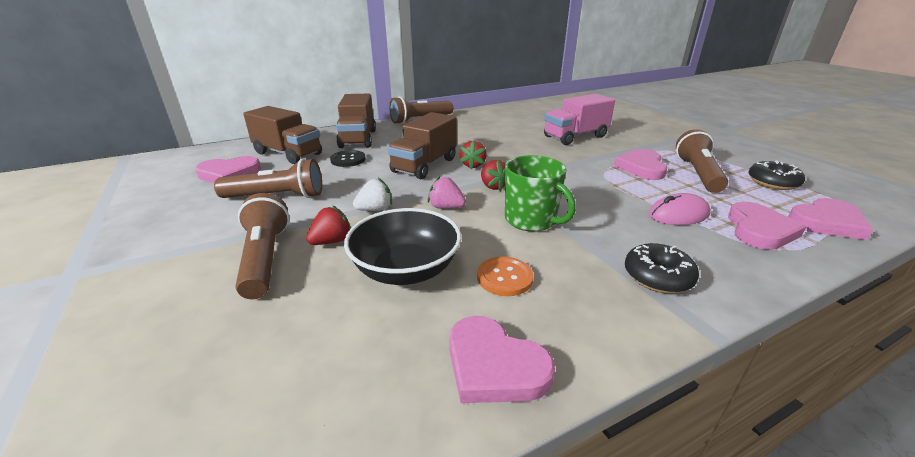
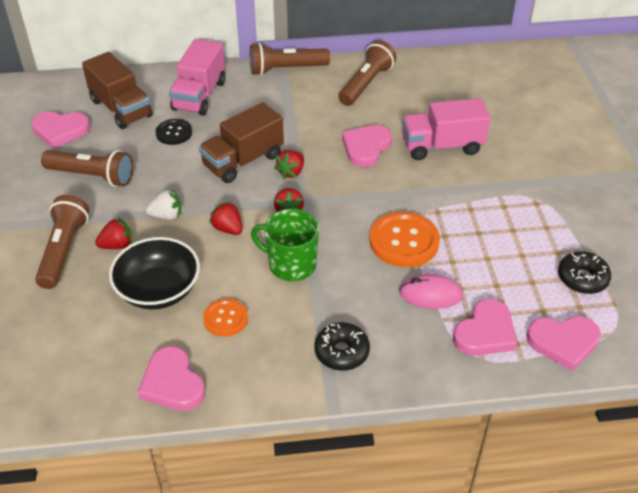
camera: 20 degrees right, 15 degrees up
brown truck [336,94,376,148] -> pink truck [169,39,225,116]
pink strawberry [428,176,466,209] -> red strawberry [209,201,242,235]
green mug [505,155,576,232] -> green mug turned 135 degrees clockwise [251,209,319,281]
pink heart [613,149,667,180] -> pink heart moved to [342,125,392,167]
brown flashlight [676,129,728,193] -> brown flashlight moved to [338,40,397,106]
none -> orange button [370,212,440,267]

